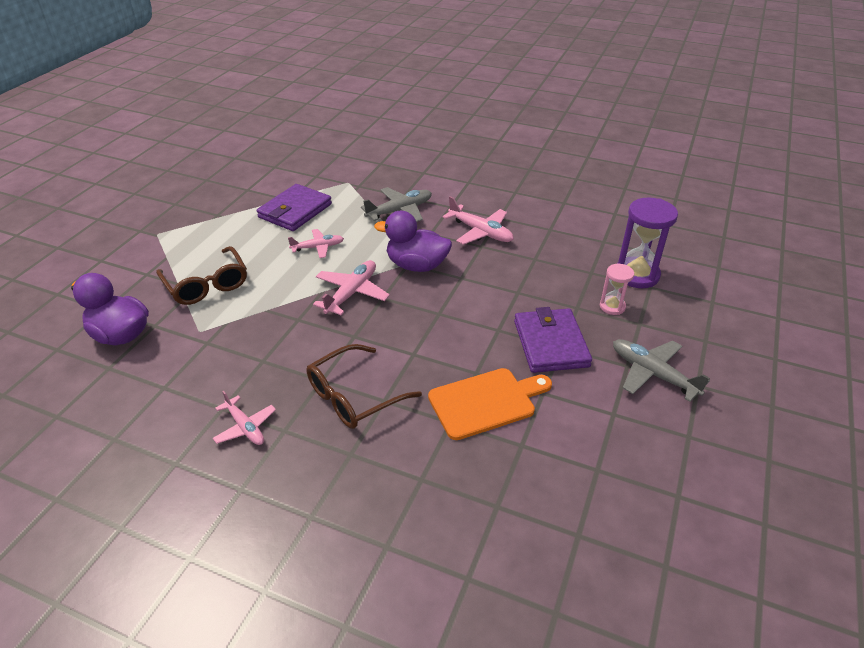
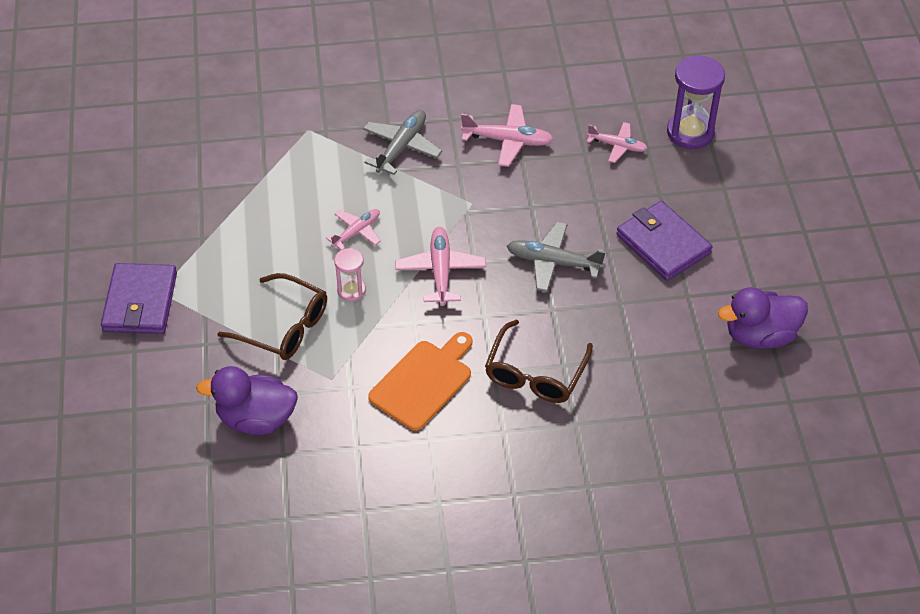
camera: 30 degrees left, 10 degrees up
pink plane [213,391,276,445] -> pink plane moved to [587,122,648,163]
purple wallet [257,184,332,231] -> purple wallet moved to [101,263,177,334]
purple duck [374,211,452,272] -> purple duck moved to [718,287,808,349]
orange cutting board [428,368,552,440] -> orange cutting board moved to [368,332,472,431]
pink hourglass [600,264,634,315] -> pink hourglass moved to [334,248,366,301]
grey plane [613,339,710,402] -> grey plane moved to [507,222,606,292]

